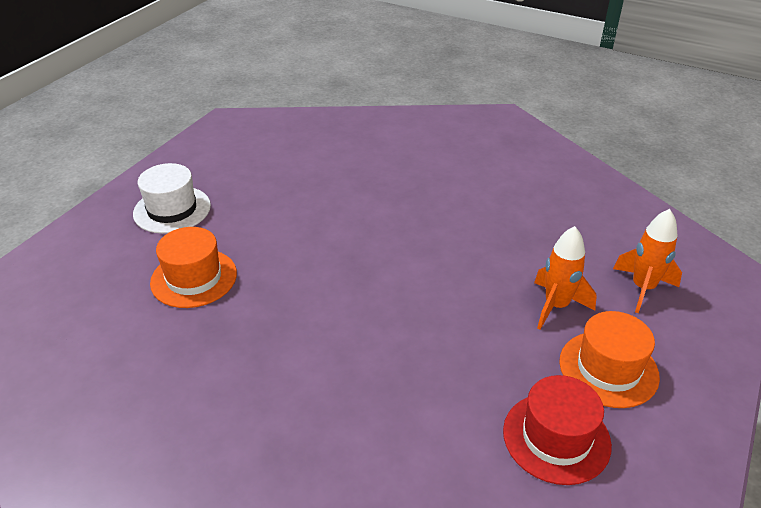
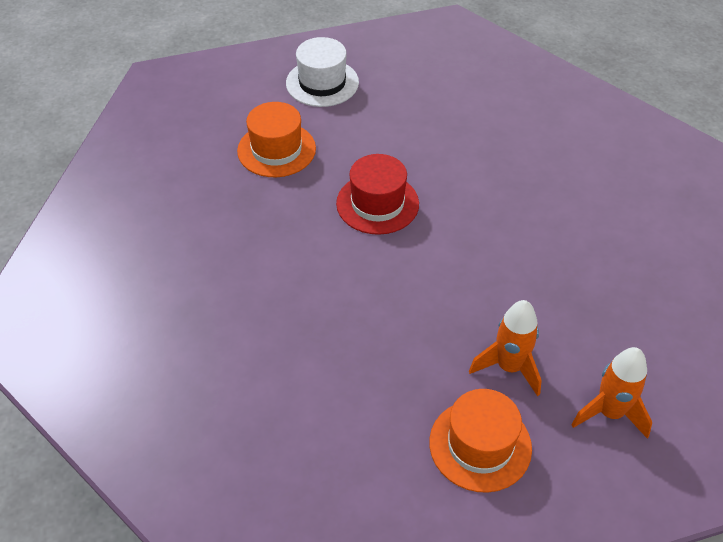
camera: 45 degrees right, 10 degrees up
red hat [503,375,612,485] -> red hat moved to [336,154,419,235]

